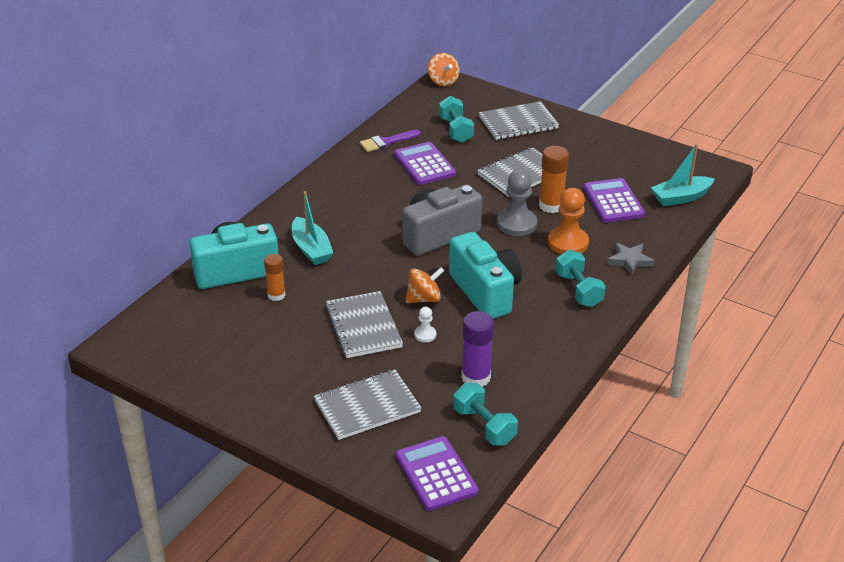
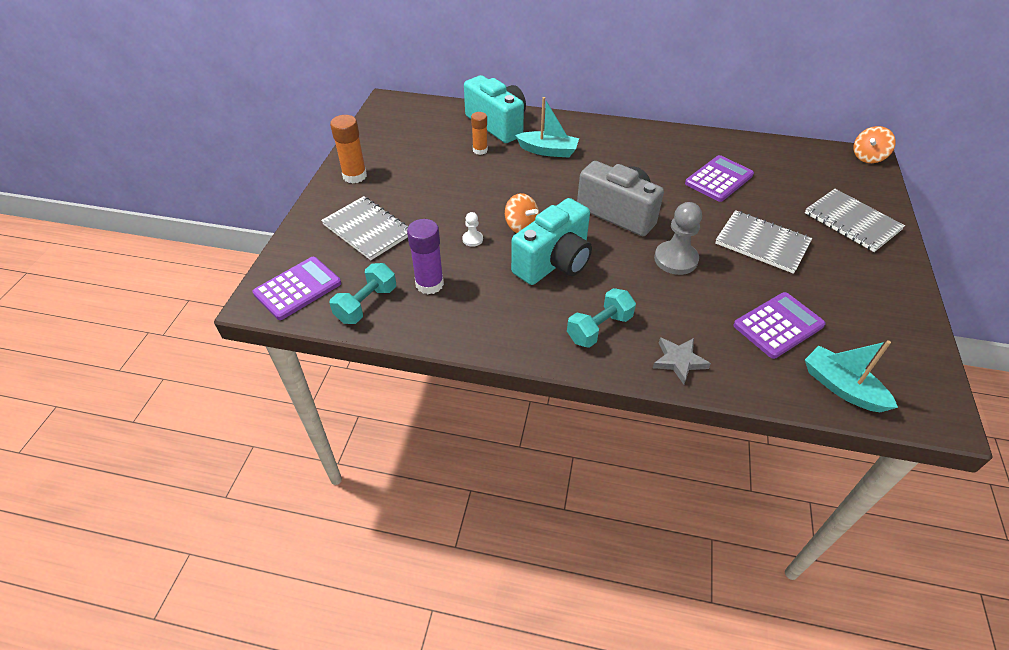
camera: 70 degrees right, 10 degrees up
turquoise boat [292,191,333,265] -> turquoise boat turned 120 degrees counterclockwise [515,97,579,158]
grey notebook [325,291,403,358] -> none
purple brush [360,130,421,152] -> none
turquoise dumbbell [439,96,474,143] -> none
orange glue stick [539,146,569,213] -> orange glue stick moved to [330,115,367,183]
orange pawn [548,188,589,254] -> none

